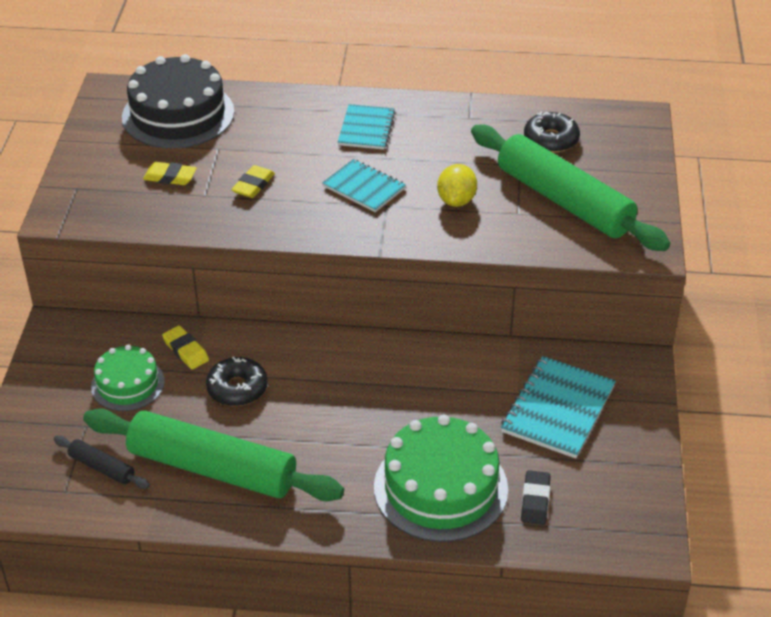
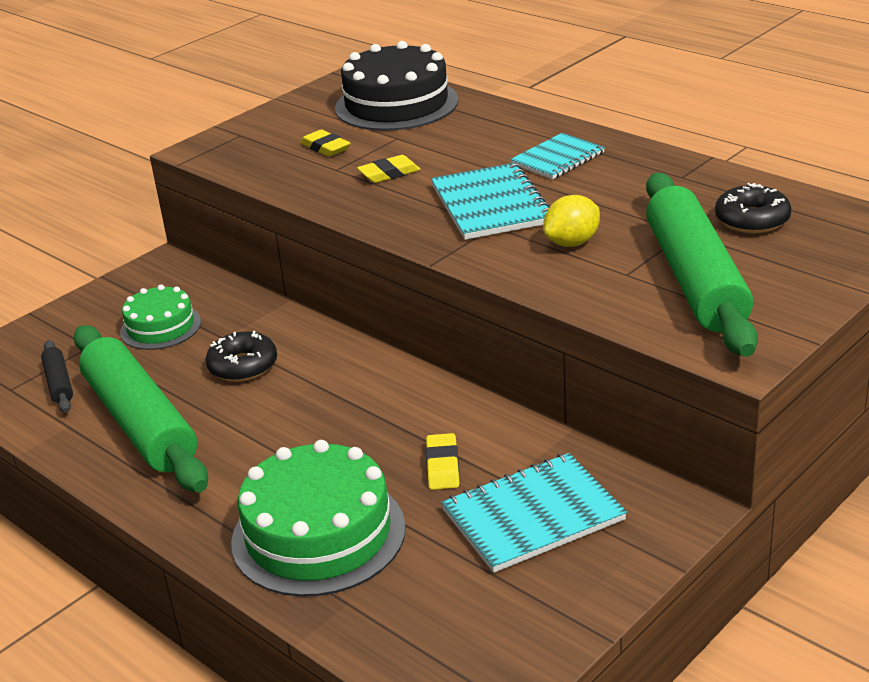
camera: 40 degrees right, 10 degrees down
yellow eraser [162,326,209,369] -> yellow eraser moved to [426,433,459,490]
turquoise notebook [322,159,406,212] -> turquoise notebook [431,163,549,240], size x1.51
black eraser [521,470,550,525] -> none

